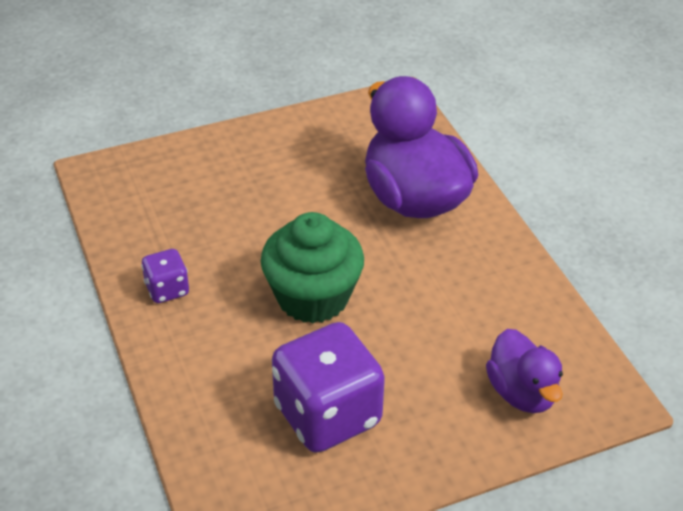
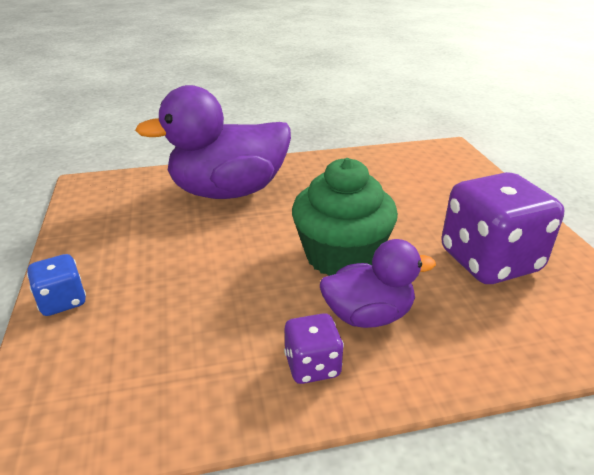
camera: 80 degrees left, 10 degrees down
purple duck [486,329,563,413] -> purple duck moved to [320,239,436,328]
none -> blue dice [27,254,86,316]

